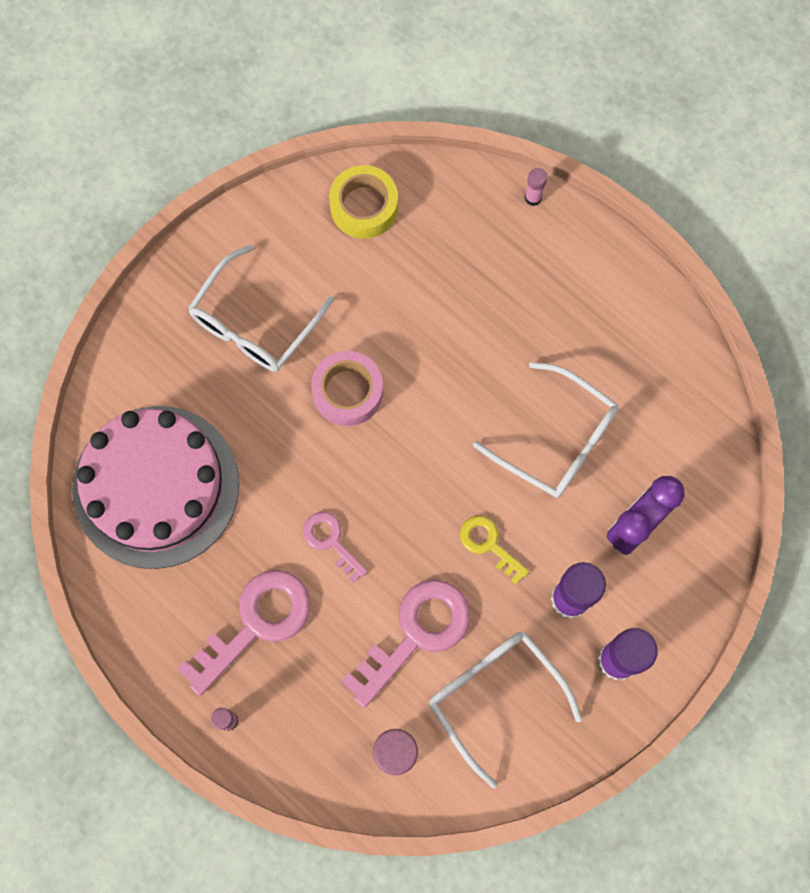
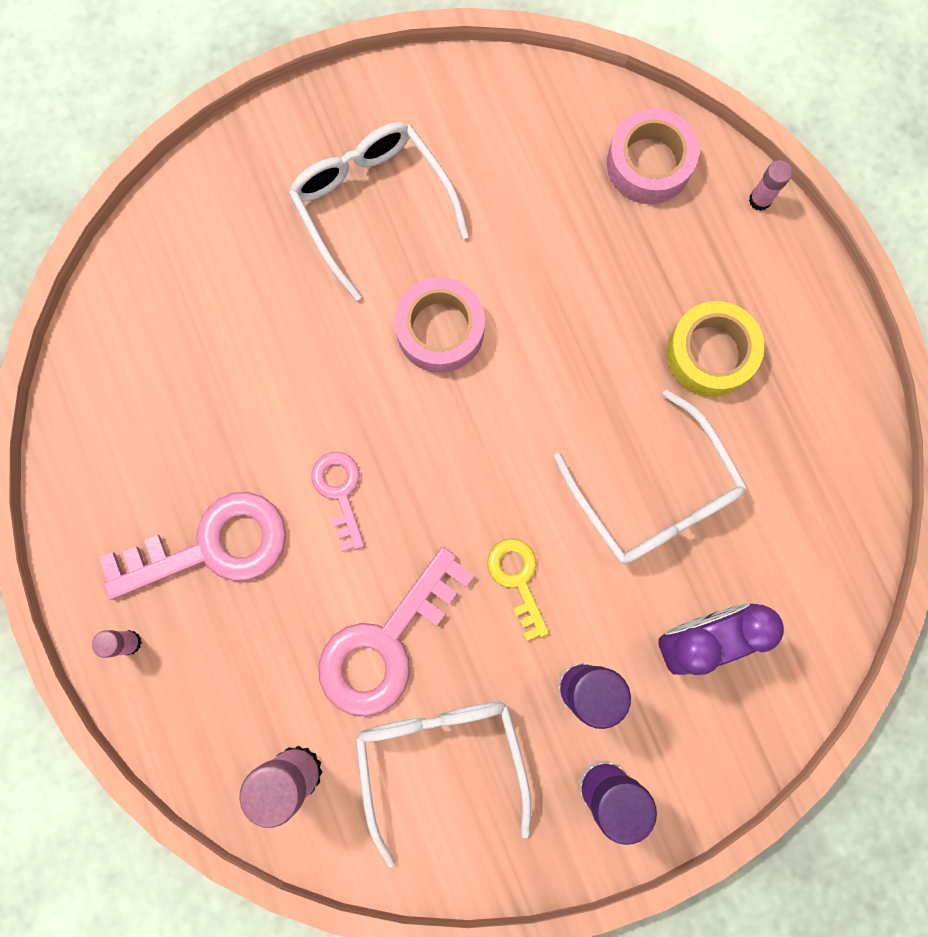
camera: 25 degrees right, 5 degrees up
pink cake [72,406,239,569] -> none
white glasses [188,245,334,372] -> white glasses turned 90 degrees clockwise [289,122,469,301]
yellow tape [329,165,398,239] -> yellow tape moved to [666,301,764,397]
pink key [341,580,470,708] -> pink key turned 150 degrees clockwise [318,547,475,717]
none -> pink tape [607,108,699,204]

